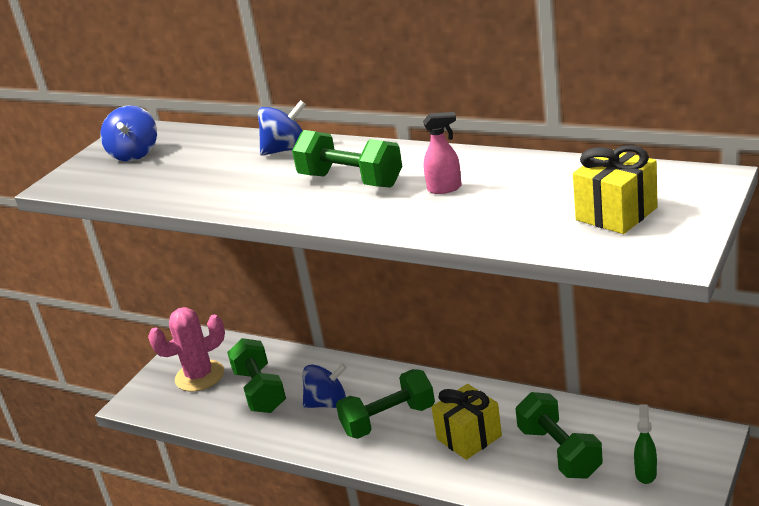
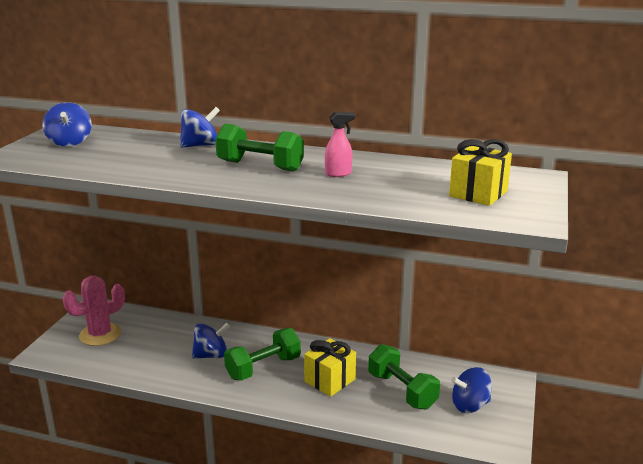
camera: 15 degrees left, 5 degrees down
green dumbbell [227,338,286,413] -> none
green spray bottle [634,404,657,484] -> blue spinning top [451,367,492,413]

